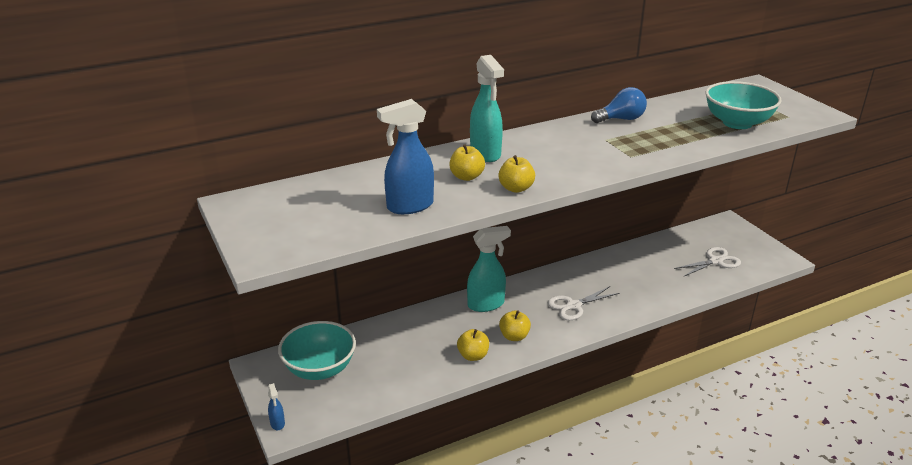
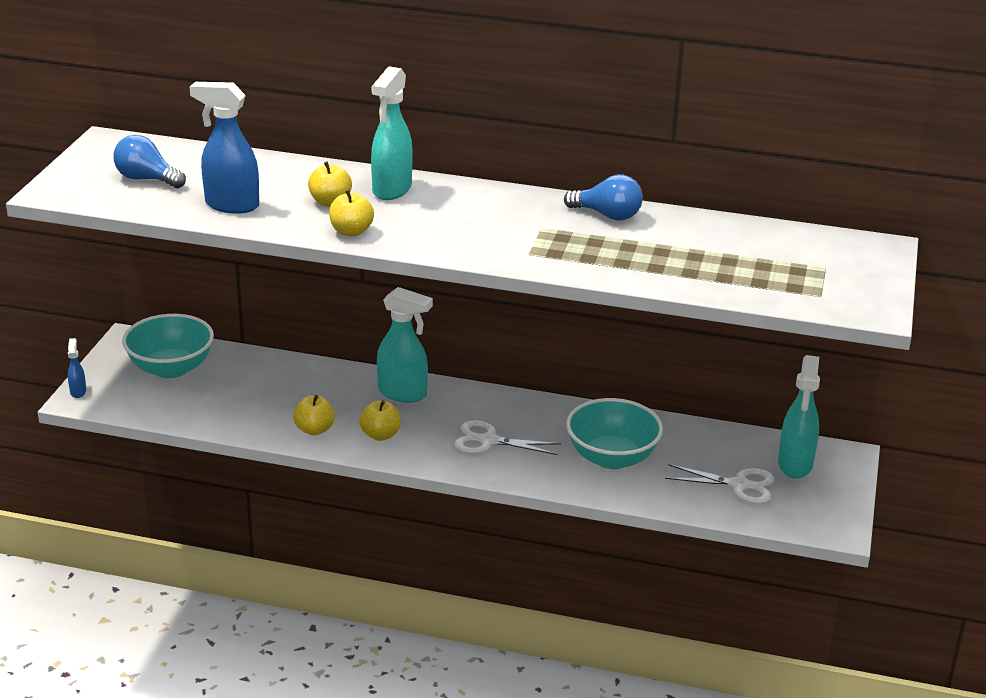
camera: 40 degrees right, 0 degrees up
blue spray bottle [268,383,285,430] -> blue spray bottle turned 150 degrees clockwise [68,338,86,398]
turquoise bowl [705,81,782,129] -> turquoise bowl moved to [566,398,663,469]
none -> blue light bulb [113,135,186,188]
none -> turquoise spray bottle [778,355,820,479]

